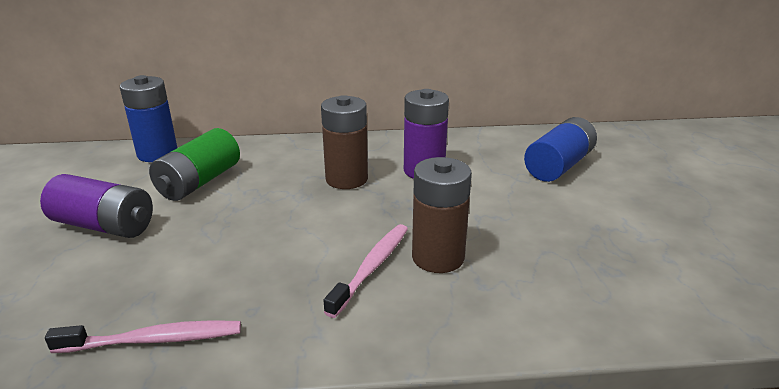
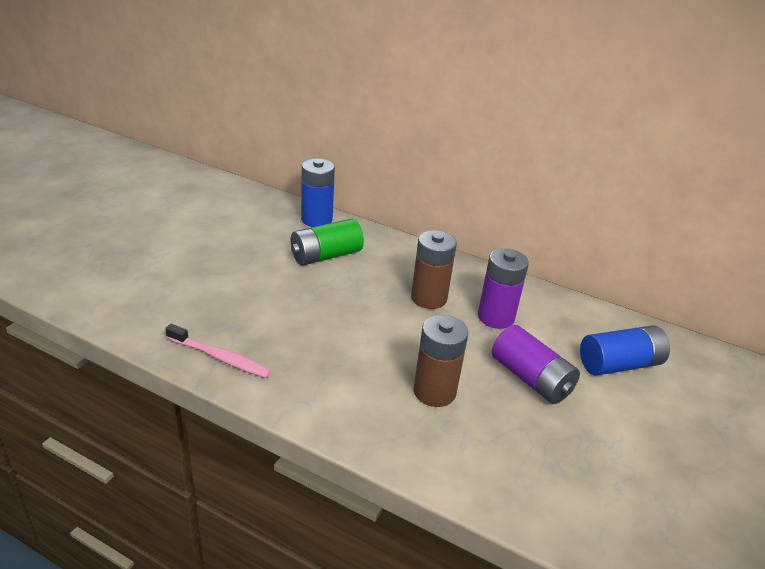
camera: 30 degrees right, 5 degrees up
purple battery [40,174,153,238] -> purple battery moved to [492,325,580,404]
pink toothbrush [324,224,408,318] -> none

